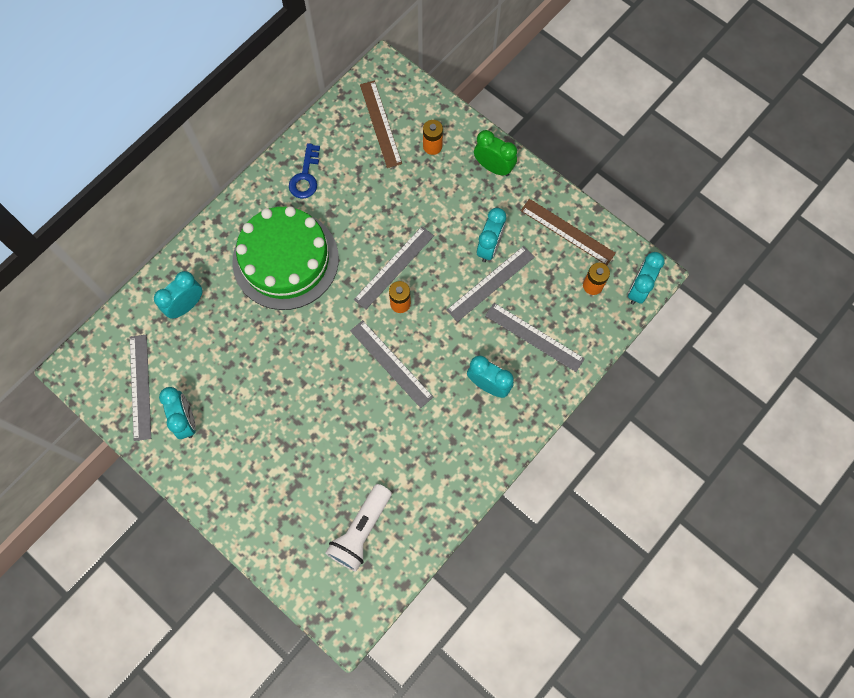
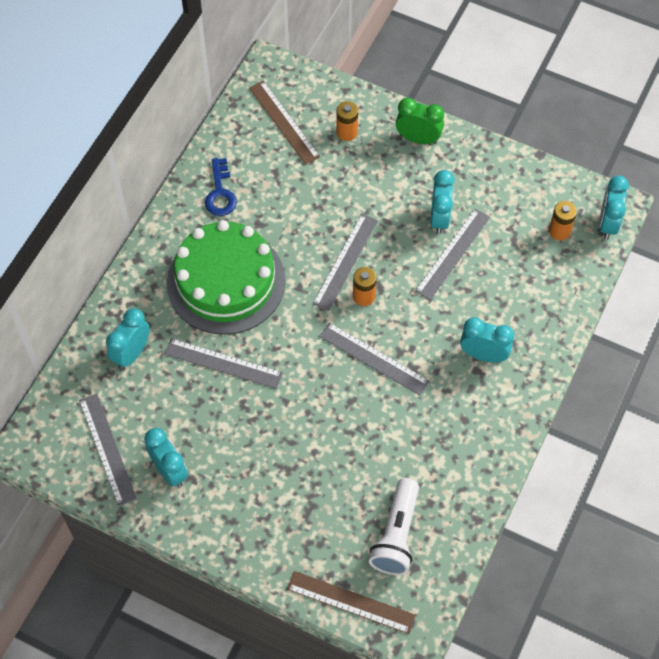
camera: 15 degrees left, 10 degrees down
grey ruler [485,303,585,372] -> grey ruler moved to [164,338,283,389]
brown ruler [521,199,616,265] -> brown ruler moved to [287,571,416,634]

